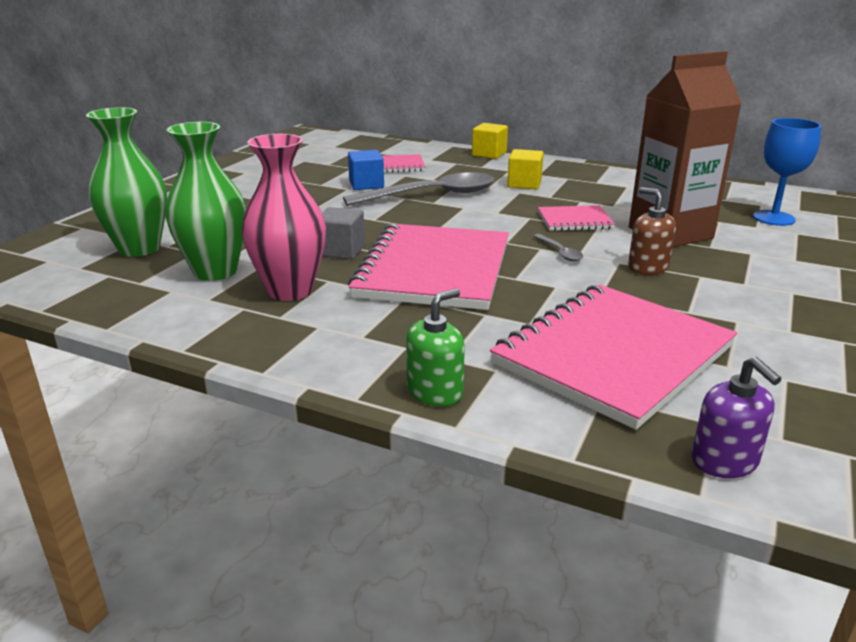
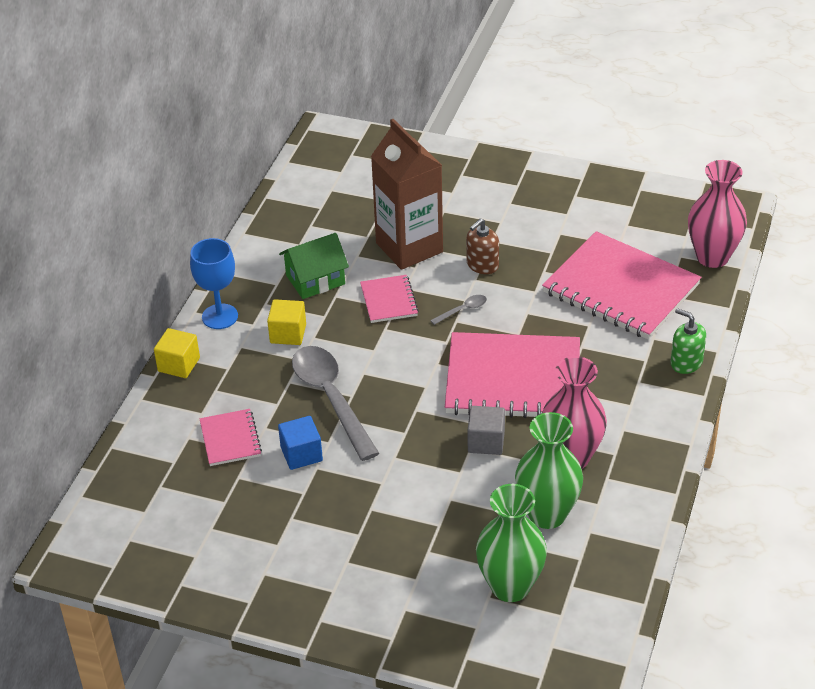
camera: 95 degrees left, 15 degrees up
purple soap dispenser [692,357,781,478] -> pink vase [688,160,747,268]
blue goblet [753,118,822,226] -> blue goblet moved to [190,238,238,329]
none -> green house [279,233,349,299]

